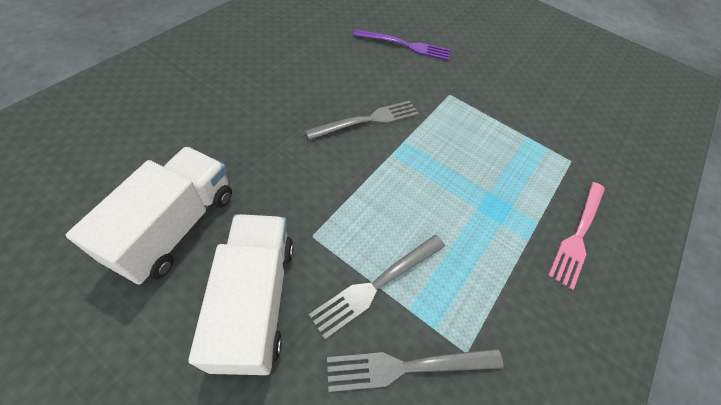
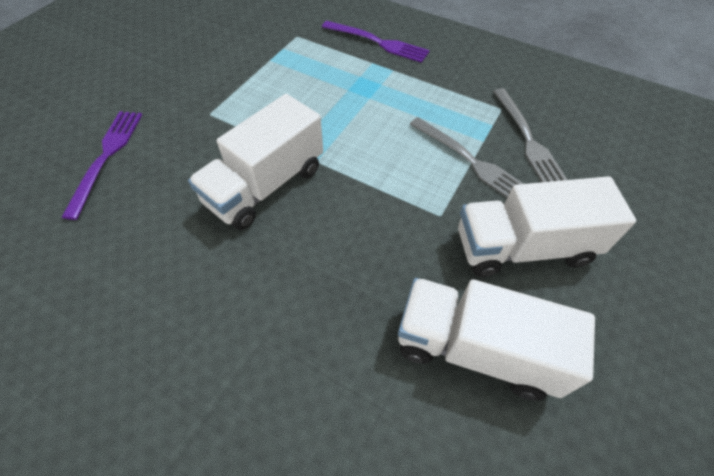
camera: 90 degrees left, 0 degrees up
grey fork [305,101,419,140] -> white truck [188,94,323,230]
pink fork [548,182,605,290] -> purple fork [322,21,430,63]

